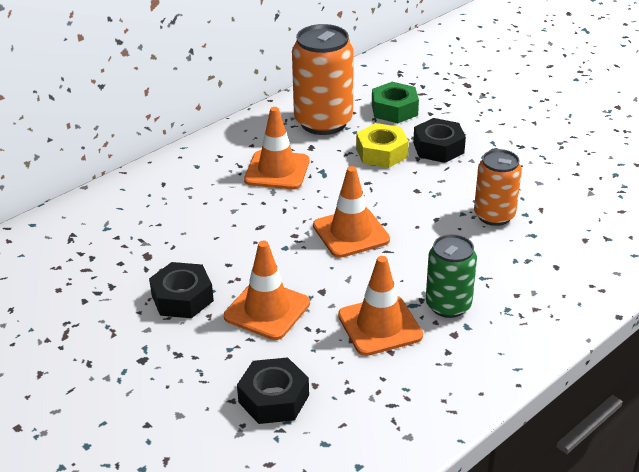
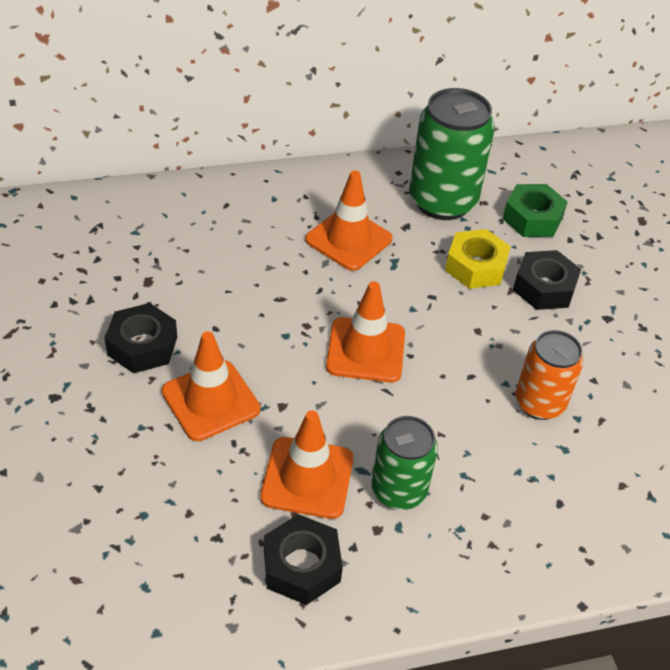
camera: 25 degrees right, 10 degrees up
black nut [237,357,309,424] -> black nut moved to [264,514,343,605]
orange can [292,24,354,135] -> green can [409,88,495,220]

